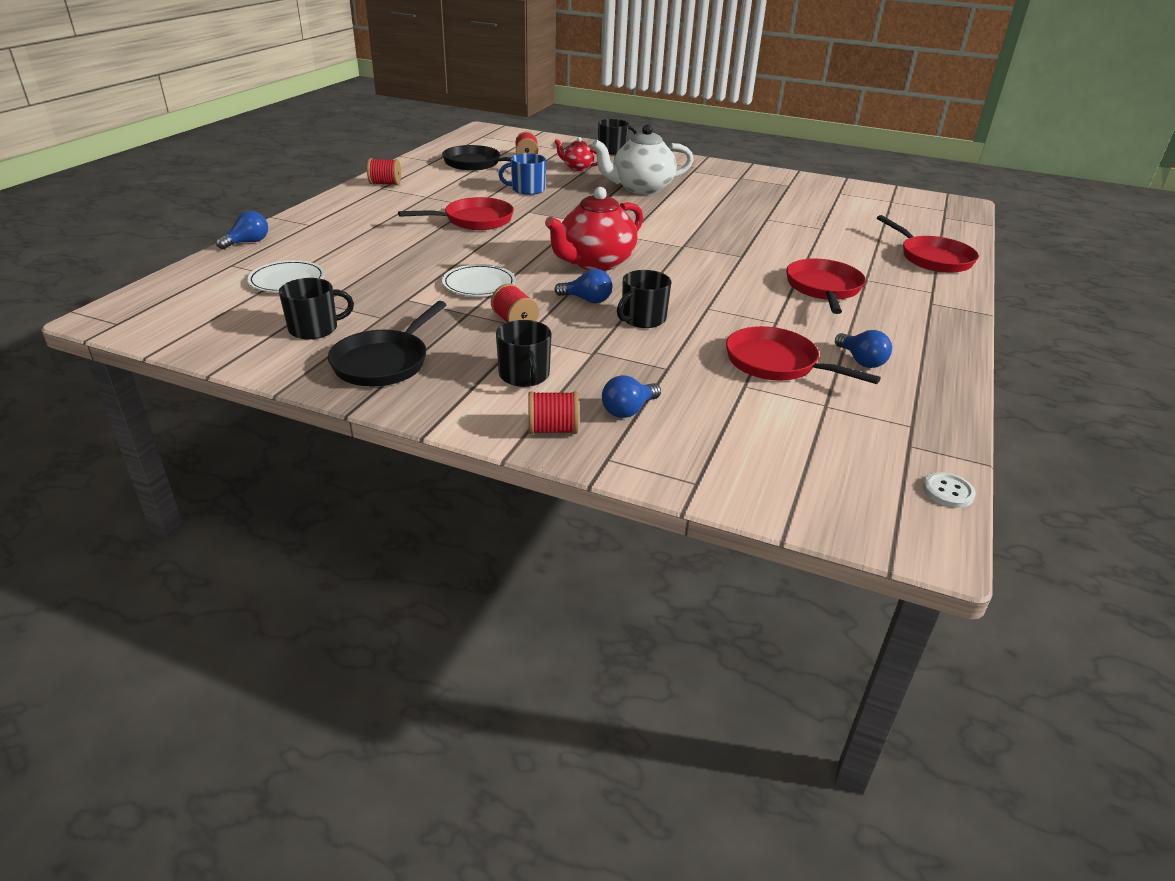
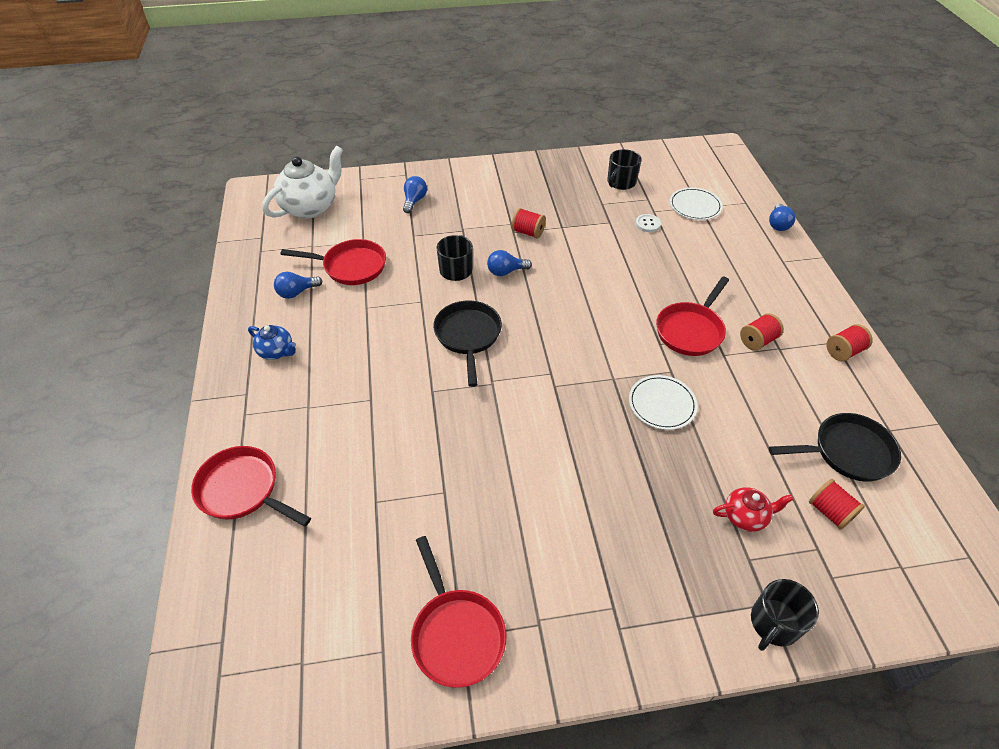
camera: 150 degrees right, 15 degrees up
black pan [328,301,447,387] -> black pan moved to [433,301,502,387]
white plate [442,264,516,296] -> white plate moved to [629,375,698,430]
black mug [496,320,552,387] -> none
blue mug [498,153,546,195] -> none
red spool [529,391,579,434] -> red spool moved to [740,313,784,351]
red teapot [545,187,643,271] -> none
white teapot [592,124,693,195] -> white teapot moved to [262,146,343,218]
red pan [786,259,866,314] -> red pan moved to [411,536,506,688]
blue light bulb [835,330,892,368] -> blue light bulb turned 60 degrees counterclockwise [274,272,322,299]
white button [923,472,976,508] -> white button moved to [636,214,661,232]
none -> blue teapot [248,325,296,360]

